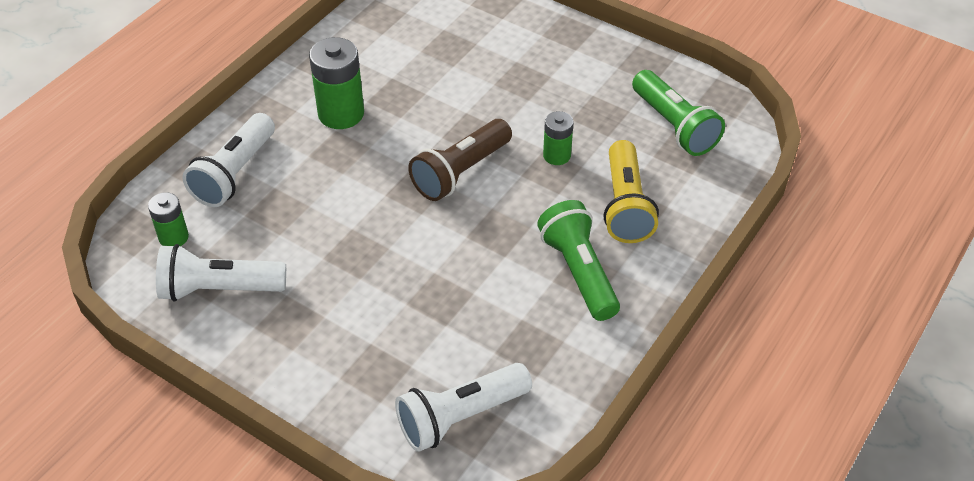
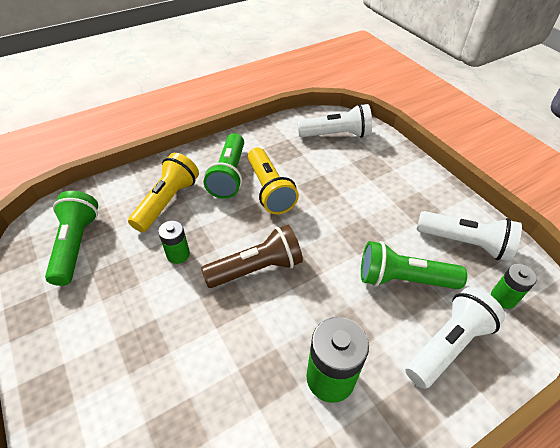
camera: 155 degrees left, 0 degrees up
none -> yellow flashlight [248,147,299,214]
none -> green flashlight [361,241,467,289]

